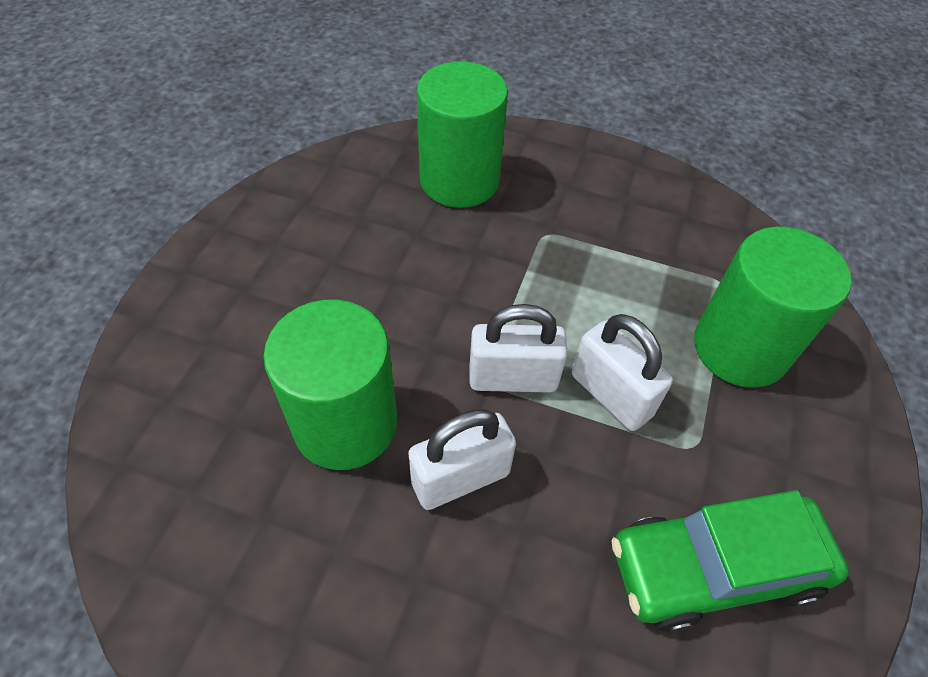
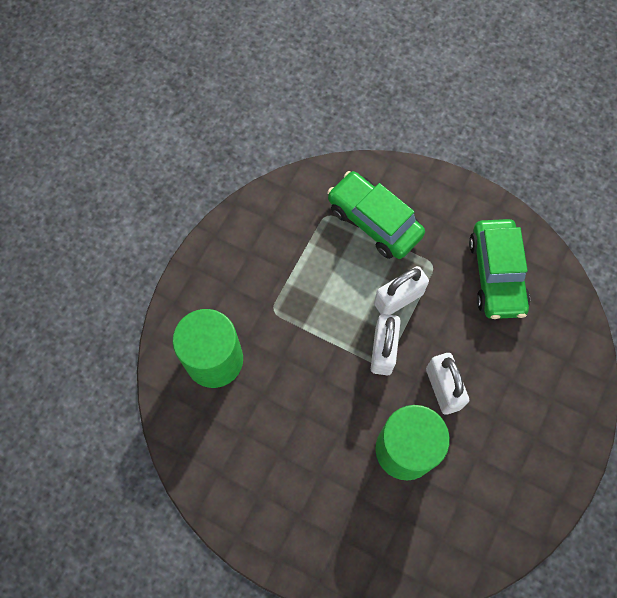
camera: 80 degrees left, 15 degrees up
green cylinder [694,227,852,388] -> green car [327,171,425,259]

